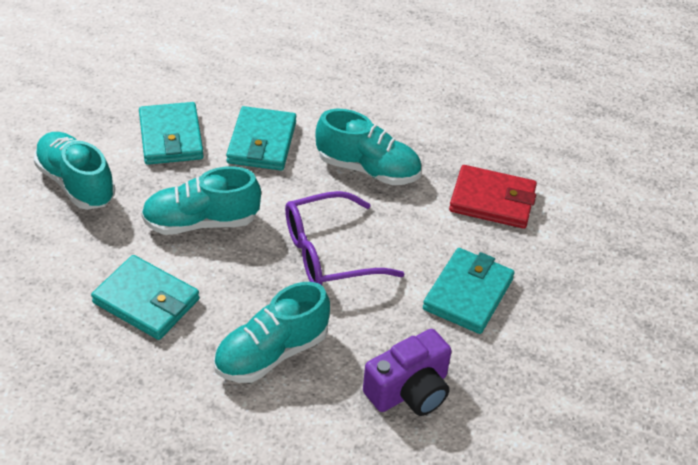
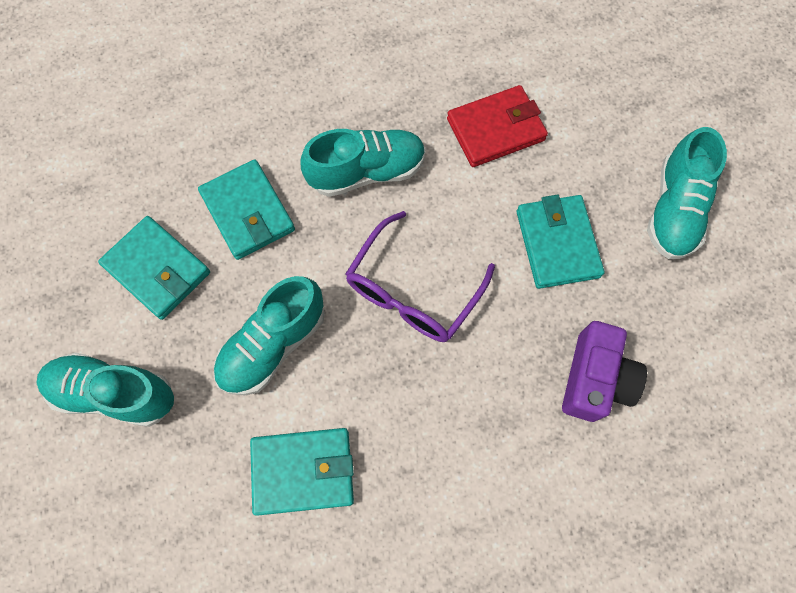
camera: 35 degrees left, 25 degrees up
turquoise shoe [214,282,330,383] -> turquoise shoe moved to [647,127,727,259]

